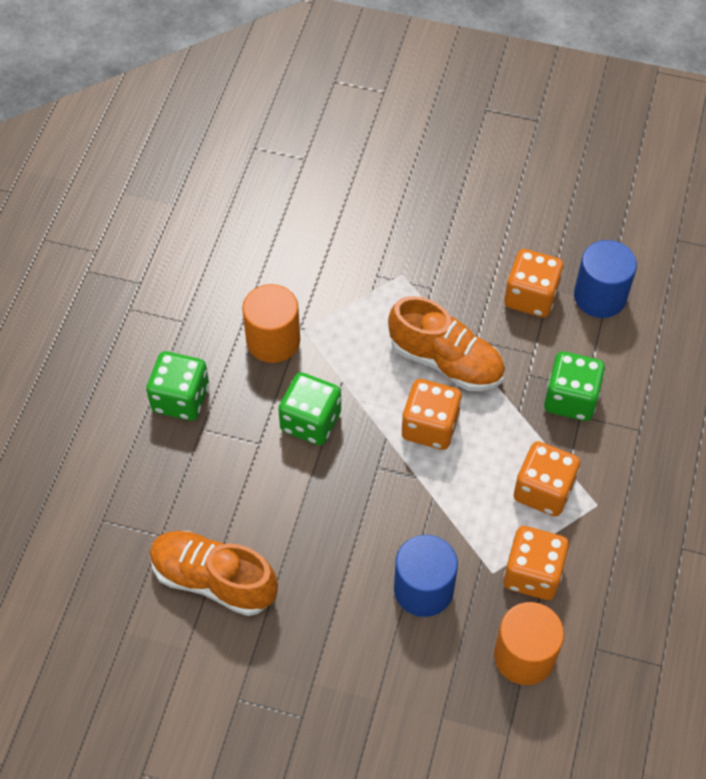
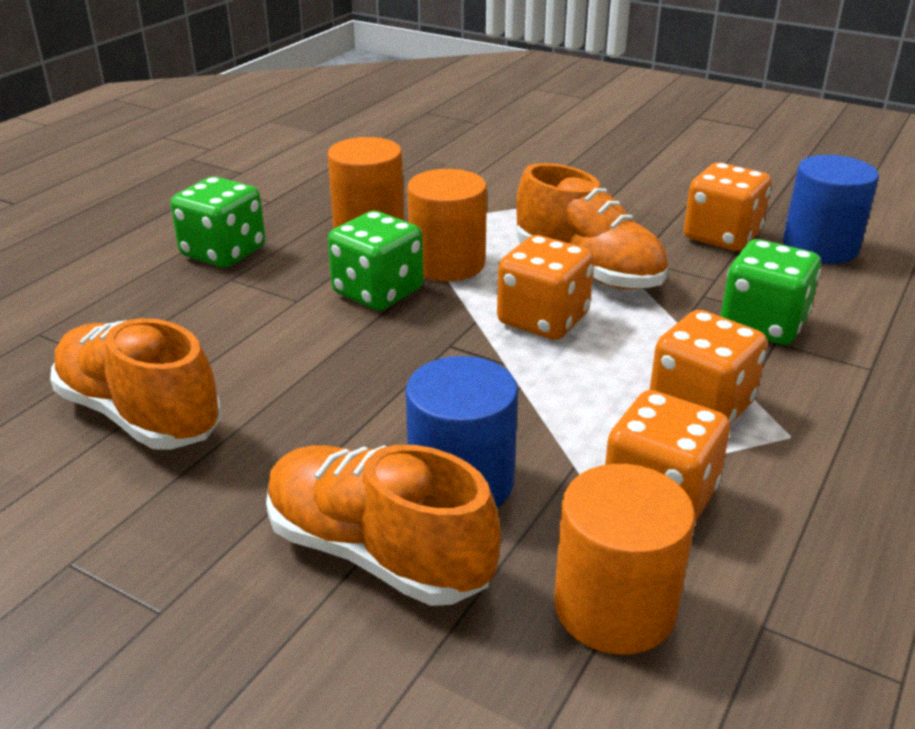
camera: 15 degrees right, 25 degrees down
none -> orange shoe [266,445,501,606]
none -> orange cylinder [407,169,487,281]

